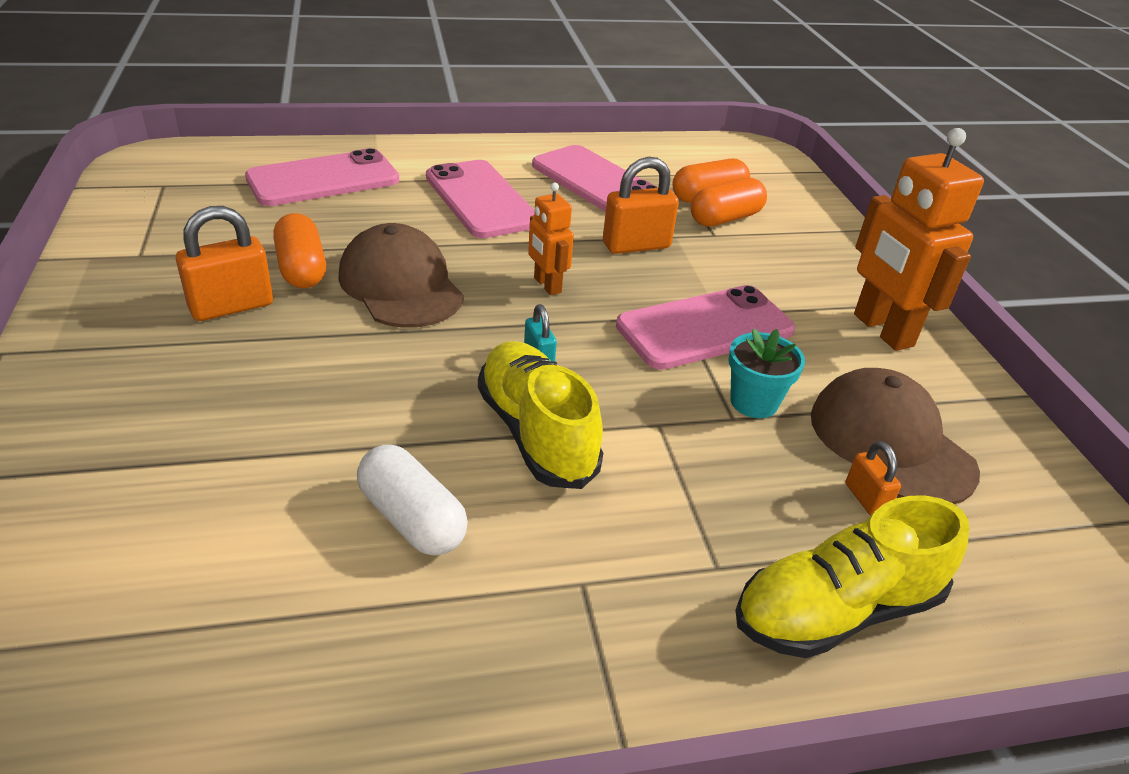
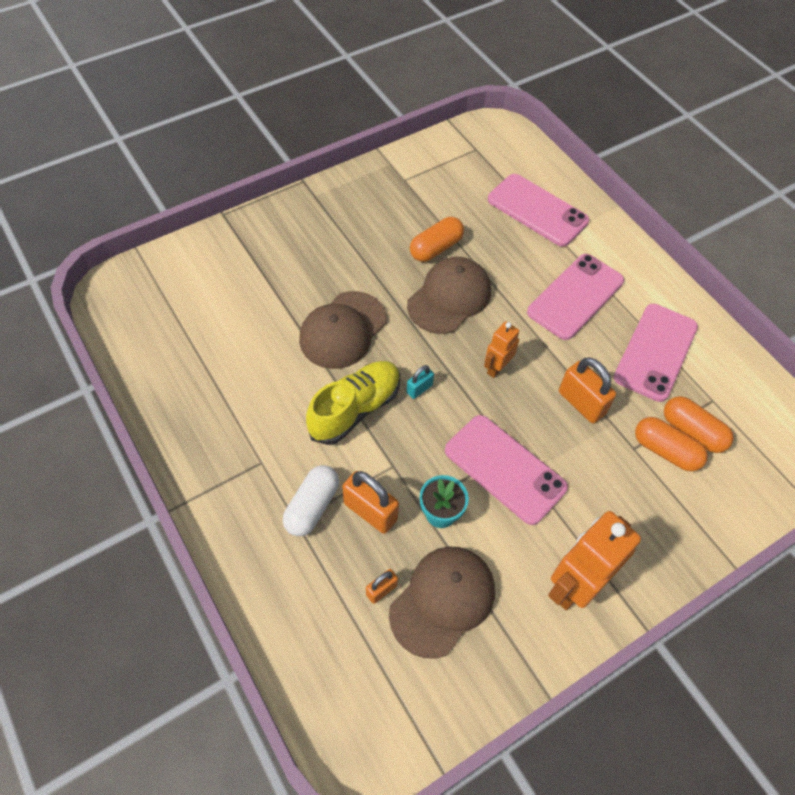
camera: 70 degrees right, 20 degrees up
orange padlock [176,206,273,321] -> orange padlock moved to [342,471,399,534]
white capsule [357,444,468,556] -> white capsule moved to [283,465,339,536]
yellow shoe [735,496,969,658] -> none
none -> brown cap [299,291,386,369]

